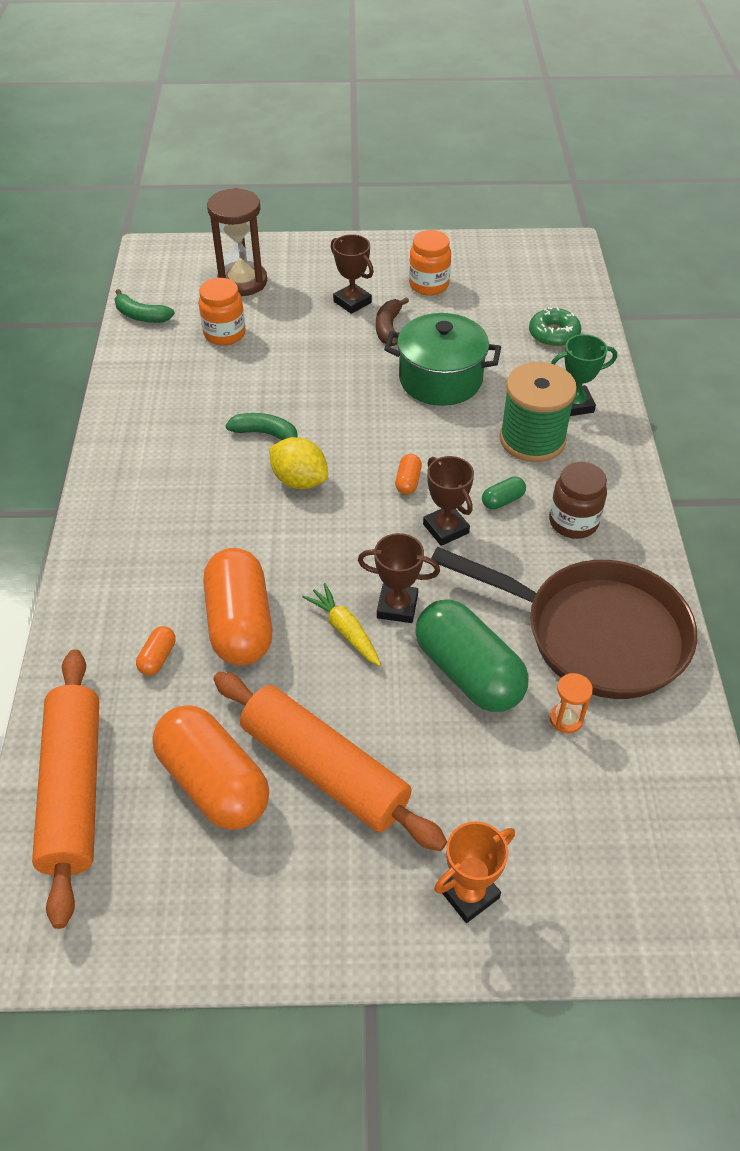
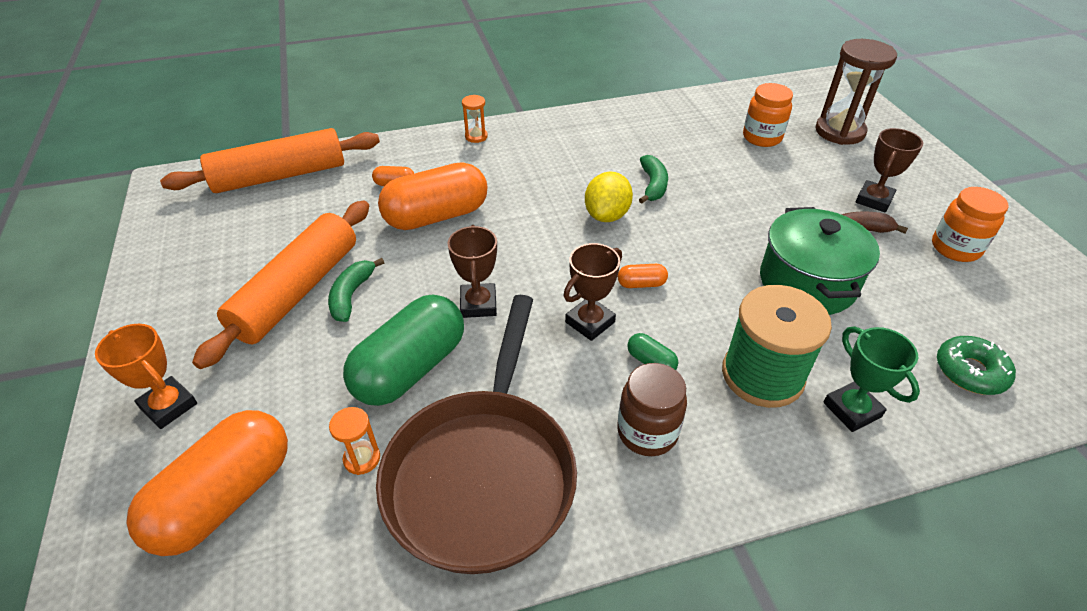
camera: 75 degrees right, 5 degrees down
green banana [114,289,175,323] -> green banana moved to [328,258,384,322]
orange capsule [152,705,269,830] -> orange capsule moved to [126,410,288,556]
yellow carrot [302,583,381,666] -> none
none -> orange hourglass [462,95,488,143]

